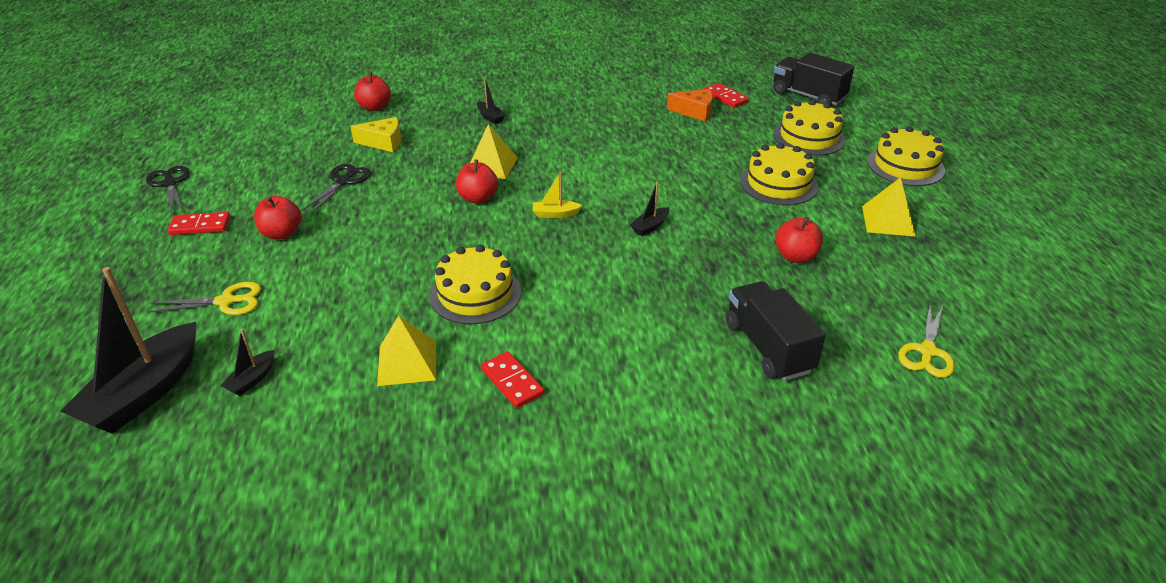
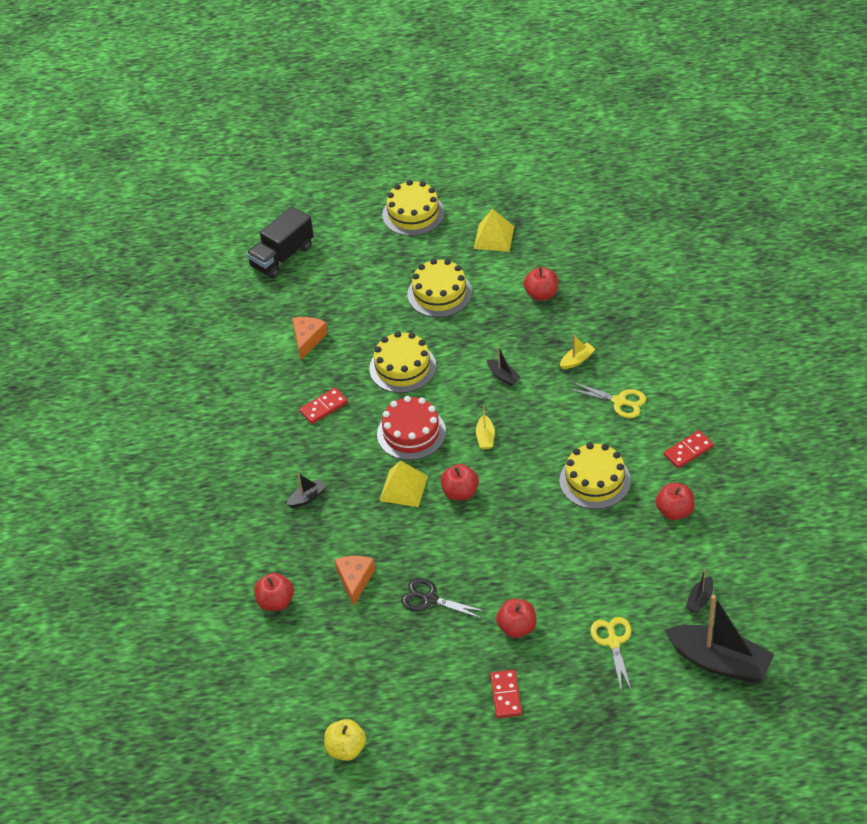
camera: 85 degrees left, 10 degrees up
black scissors [146,166,190,213] -> none
black boat [220,329,274,396] -> black boat turned 90 degrees clockwise [685,569,713,613]
yellow cheese [350,117,401,152] -> orange cheese [334,556,375,606]
yellow pyramid [377,315,436,386] -> red apple [656,483,694,520]
red domino [704,83,749,108] -> red domino moved to [299,387,348,424]
black truck [726,281,826,381] -> none
yellow cake [773,100,846,156] -> yellow cake moved to [369,331,436,393]
yellow scissors [898,303,955,378] -> yellow scissors moved to [568,382,646,418]
none -> yellow apple [324,719,366,761]
none -> red cake [377,396,446,460]
none -> yellow boat [560,335,595,369]

